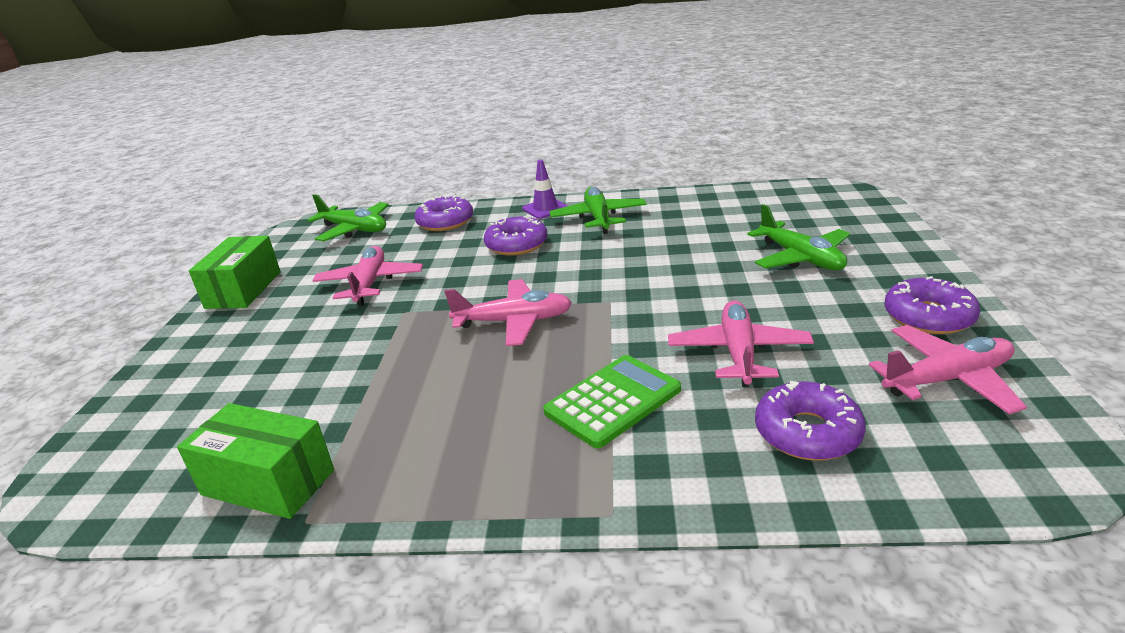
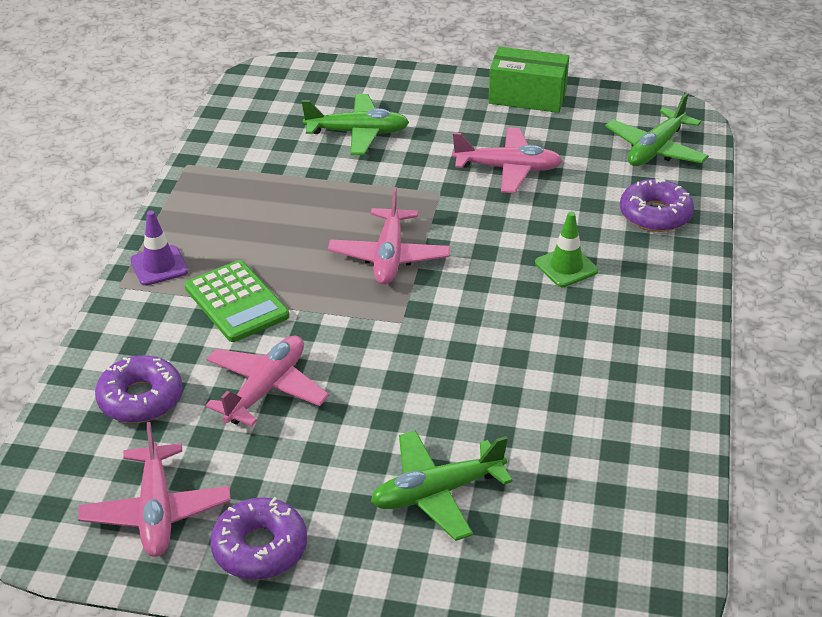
camera: 95 degrees right, 10 degrees up
green box [177,403,334,519] -> none
purple donut [484,216,548,256] -> green traffic cone [535,212,598,287]
purple traffic cone [522,160,568,219] -> purple traffic cone moved to [130,211,189,286]
green plane [549,187,647,234] -> green plane moved to [302,94,409,155]
pink plane [668,300,814,387] -> pink plane turned 75 degrees counterclockwise [206,335,329,426]

